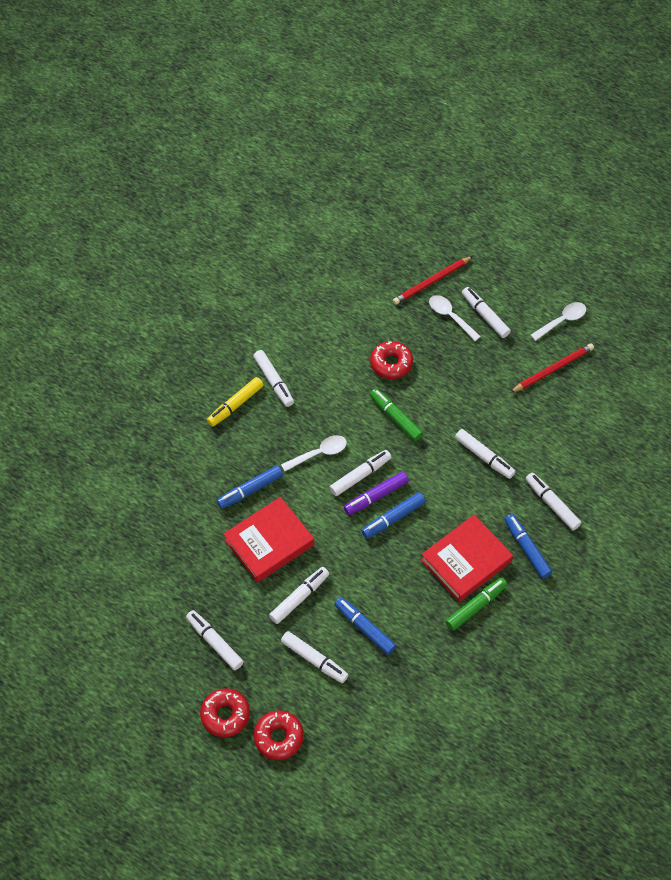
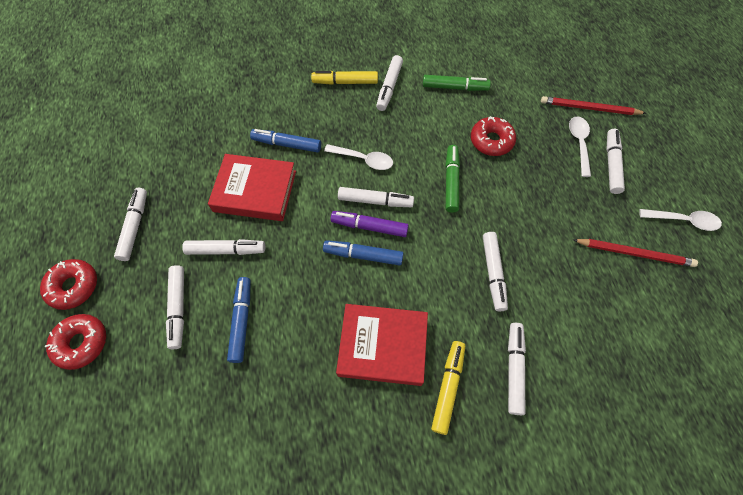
camera: 45 degrees right, 5 degrees up
green marker [445,577,508,631] -> green marker moved to [423,75,491,91]
blue marker [504,514,552,579] -> yellow marker [431,341,465,435]

